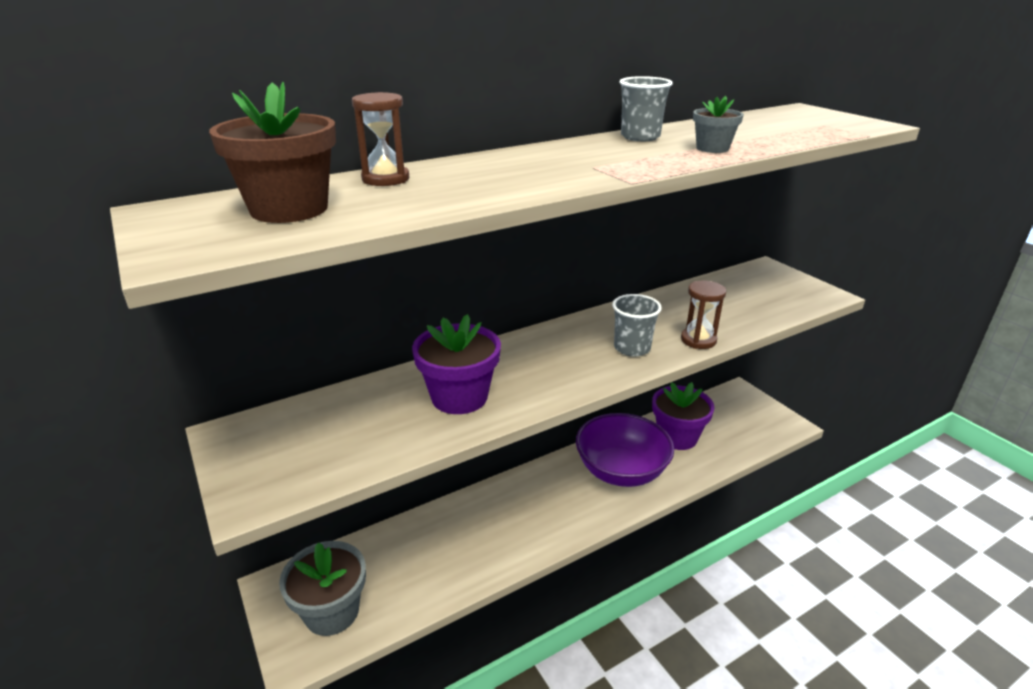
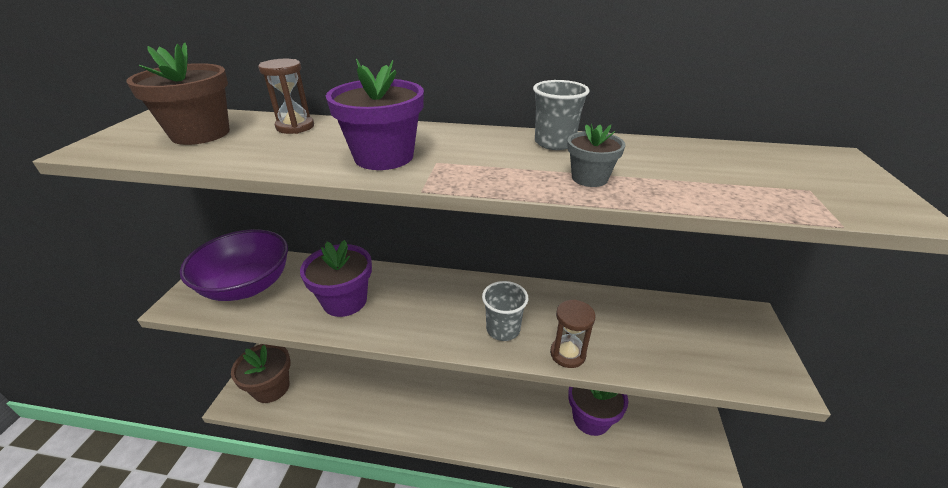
camera: 40 degrees right, 5 degrees up
grey flower pot [279,541,366,636] -> brown flower pot [231,344,291,403]
purple bowl [576,413,674,487] -> purple bowl moved to [180,229,288,301]
none -> purple flower pot [326,59,424,170]

